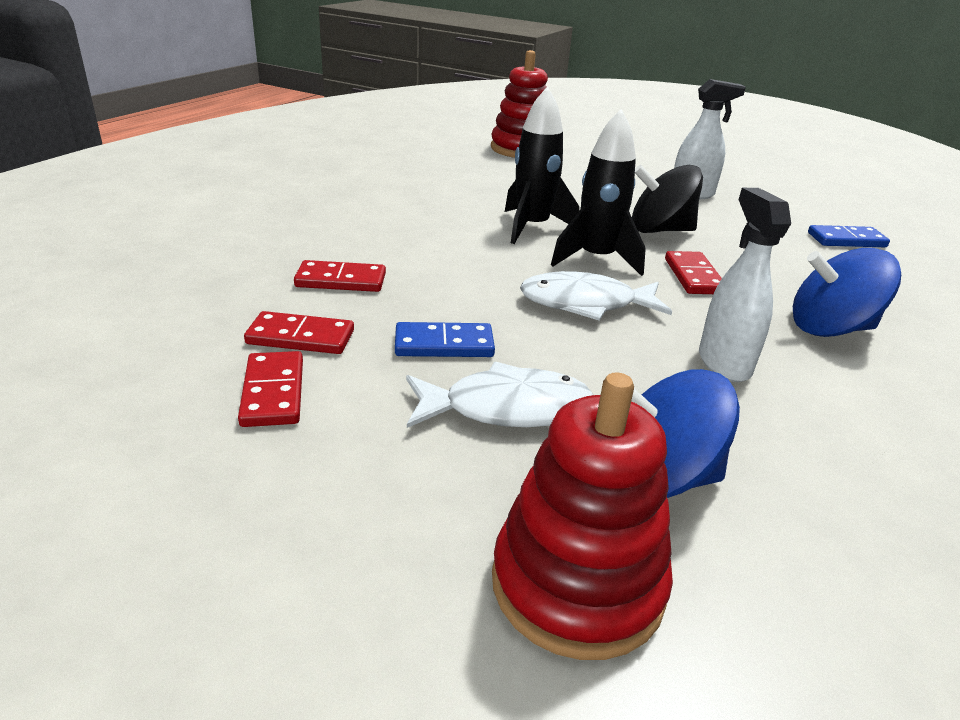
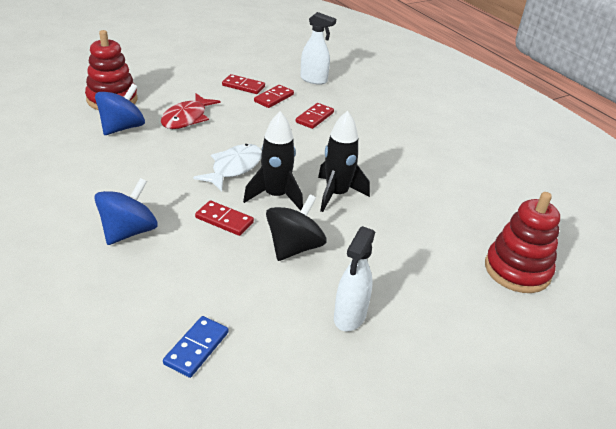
camera: 120 degrees right, 5 degrees up
blue domino [395,322,495,357] -> none
white fish [406,362,593,428] -> red fish [161,93,220,129]
white spray bottle [699,188,791,382] -> white spray bottle moved to [300,12,336,85]

